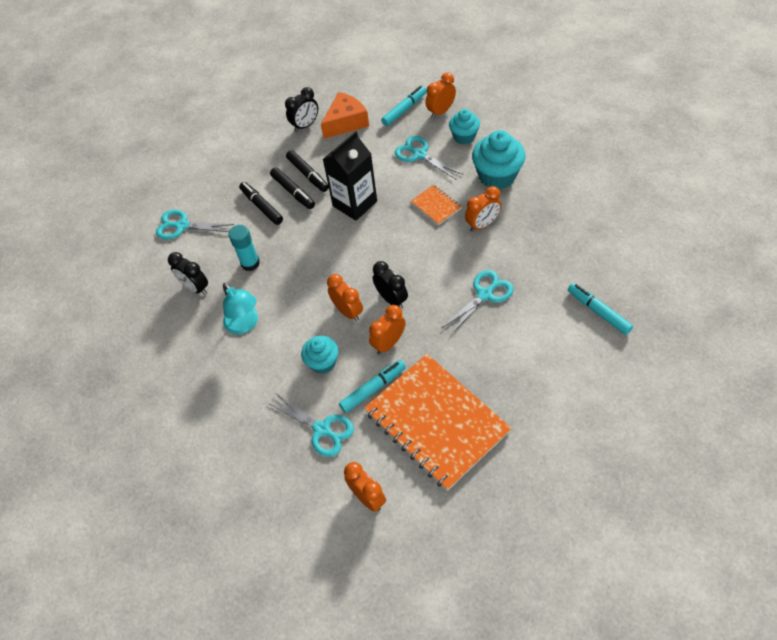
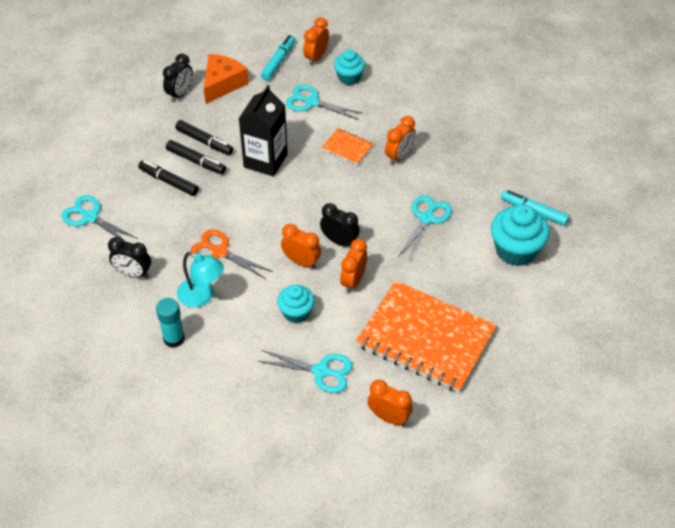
camera: 25 degrees left, 5 degrees down
turquoise scissors [156,210,235,240] -> turquoise scissors turned 45 degrees clockwise [62,195,138,242]
turquoise glue stick [229,225,260,271] -> turquoise glue stick moved to [156,298,185,348]
turquoise marker [339,360,406,413] -> none
turquoise cupcake [472,130,525,189] -> turquoise cupcake moved to [491,204,550,266]
none -> orange scissors [190,230,273,280]

